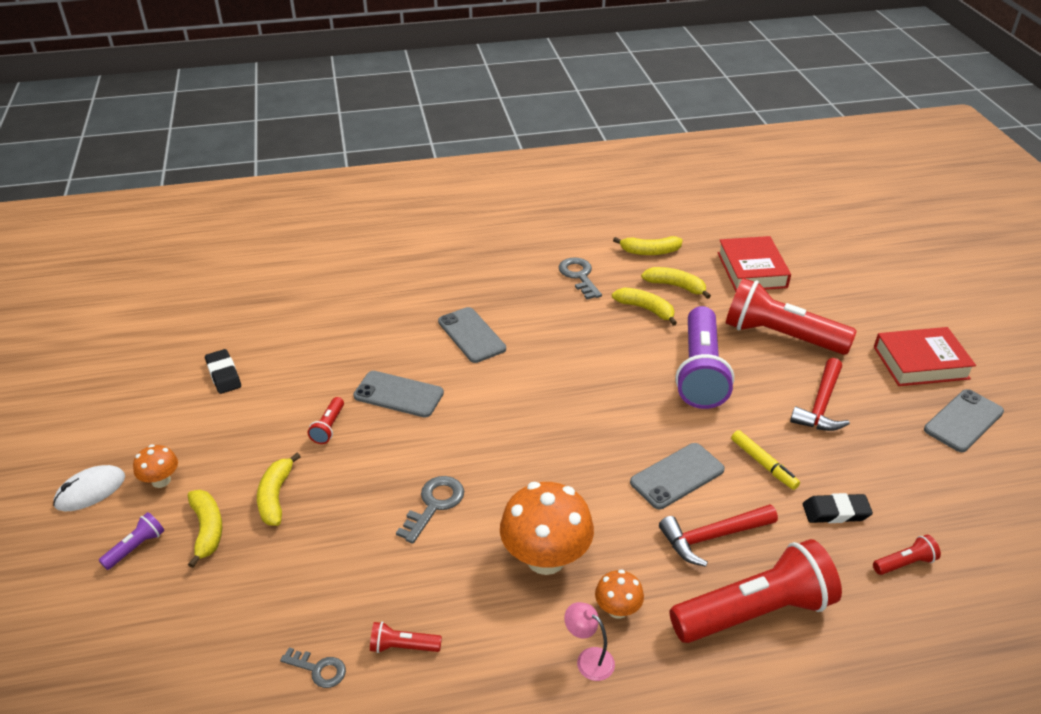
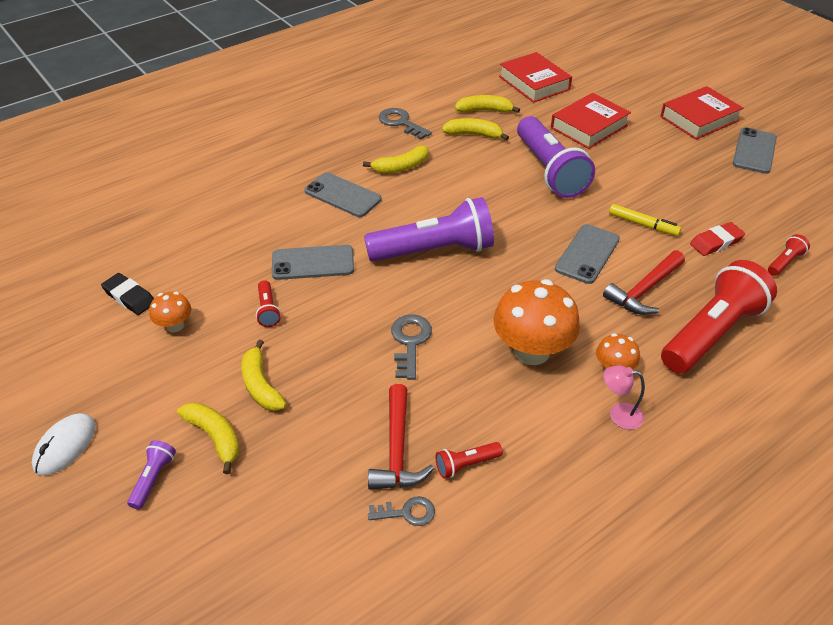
camera: 25 degrees left, 5 degrees up
orange mushroom [133,444,178,488] -> orange mushroom moved to [149,292,191,332]
yellow banana [613,236,683,255] -> yellow banana moved to [363,146,429,173]
red flashlight [726,278,857,355] -> red book [551,93,631,149]
red hammer [790,358,850,431] -> red hammer moved to [368,384,434,489]
black eraser [803,493,873,523] -> red eraser [690,222,745,256]
none -> purple flashlight [364,197,494,262]

